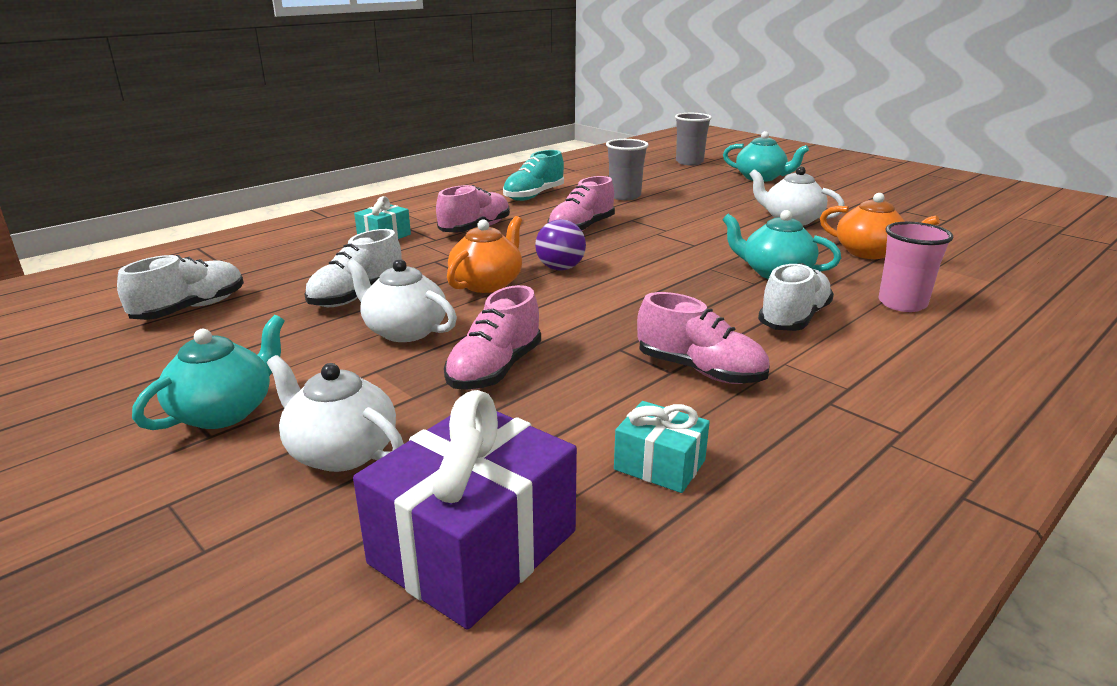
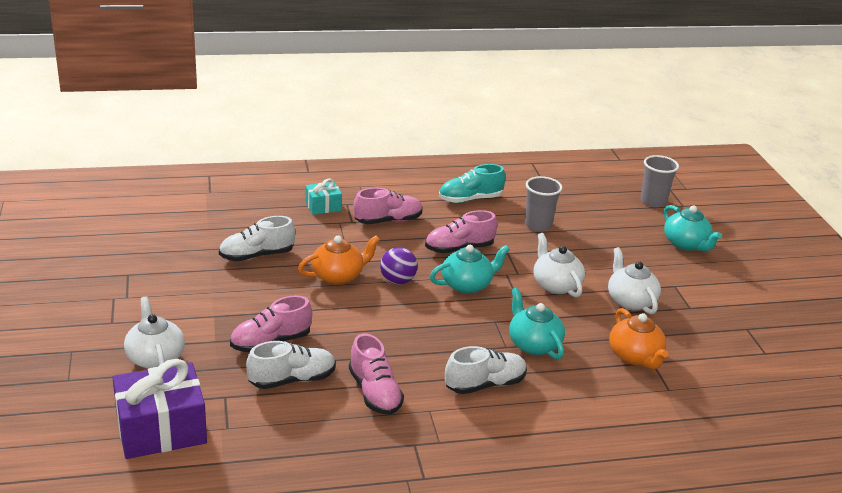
camera: 30 degrees right, 5 degrees up
white shoe [117,255,244,320] -> white shoe moved to [246,341,336,389]
turquoise teapot [132,315,285,430] -> turquoise teapot moved to [430,245,510,294]
white teapot [346,259,457,342] -> white teapot moved to [534,233,585,297]
turquoise gift [614,401,710,493] -> none
pink cup [879,222,954,312] -> none

